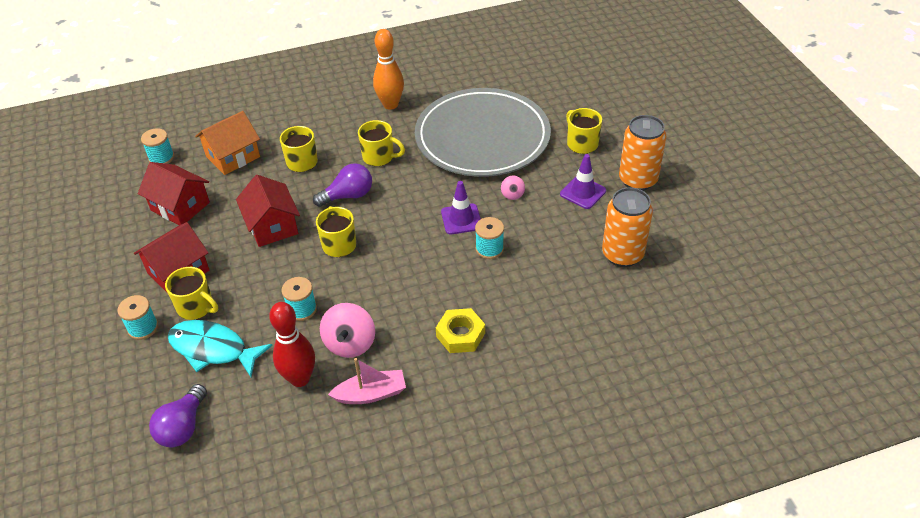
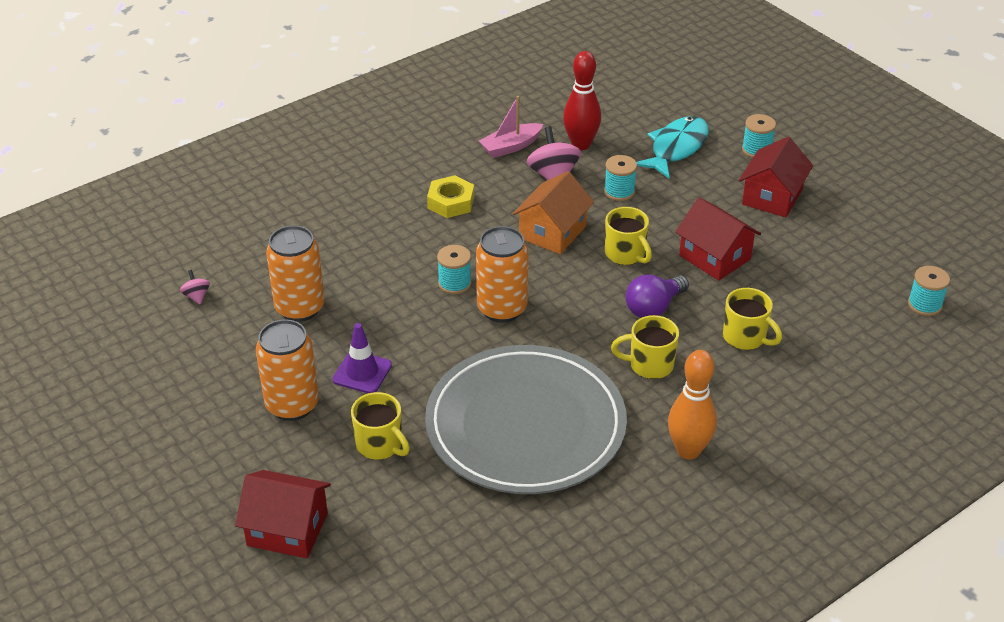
camera: 160 degrees right, 5 degrees down
red house [138,162,210,225] -> red house moved to [235,470,331,559]
purple light bulb [149,384,207,447] -> none
yellow mug [165,267,218,320] -> none
turquoise fish [167,320,273,377] -> turquoise fish turned 60 degrees counterclockwise [636,116,709,179]
orange house [195,111,260,175] -> orange house moved to [513,171,594,254]
purple traffic cone [441,181,481,234] -> orange can [476,226,528,323]
pink spinning top [501,176,525,200] -> pink spinning top moved to [180,270,210,304]

